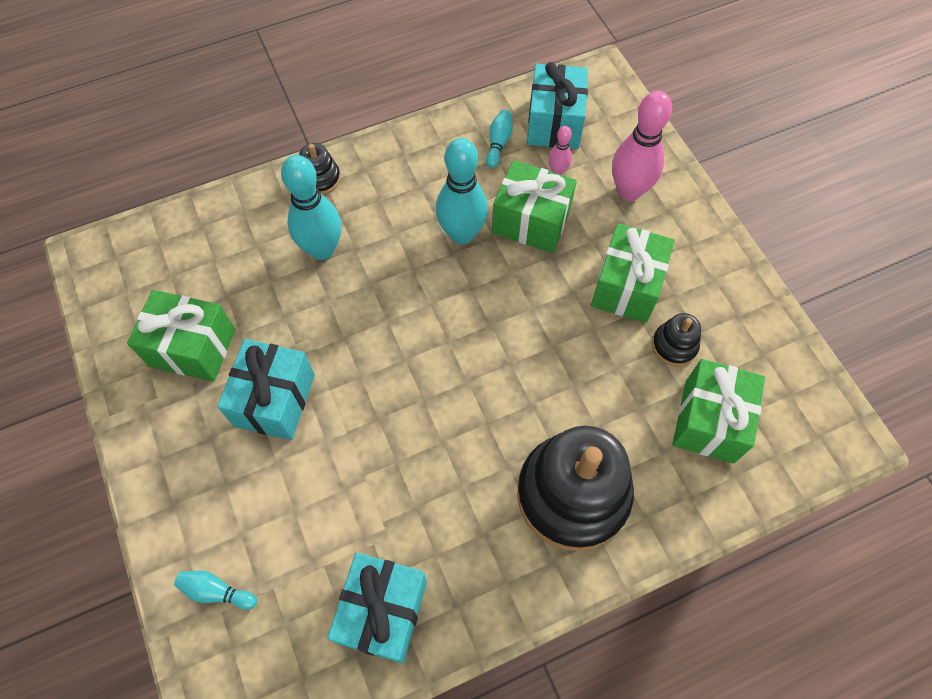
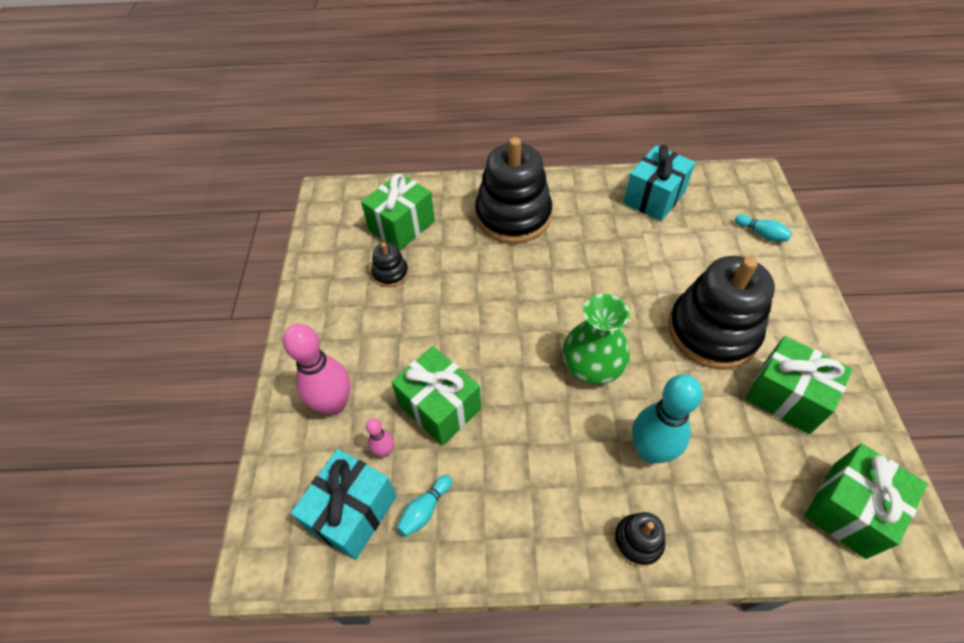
camera: 155 degrees left, 10 degrees down
turquoise gift [217,339,315,440] -> black stacking toy [668,256,775,369]
turquoise bowling pin [436,138,488,244] -> none
green gift [591,223,675,323] -> green gift moved to [804,443,928,559]
none -> green vase [563,294,630,384]

